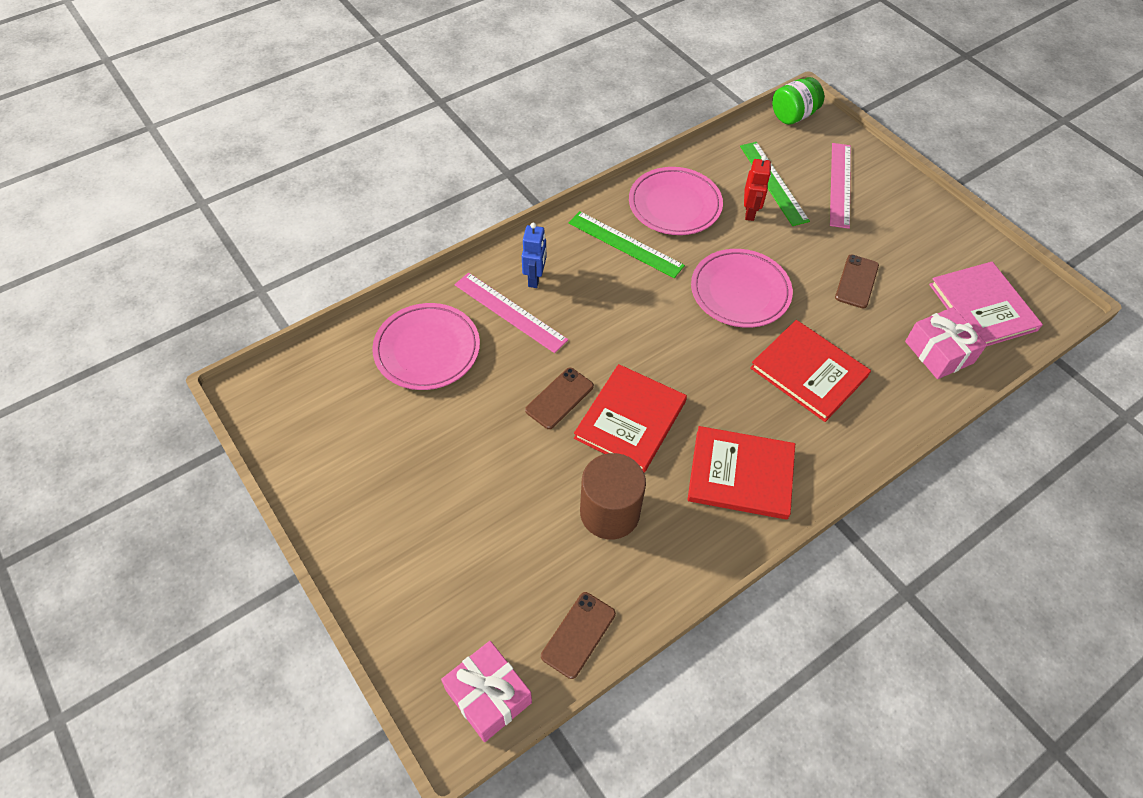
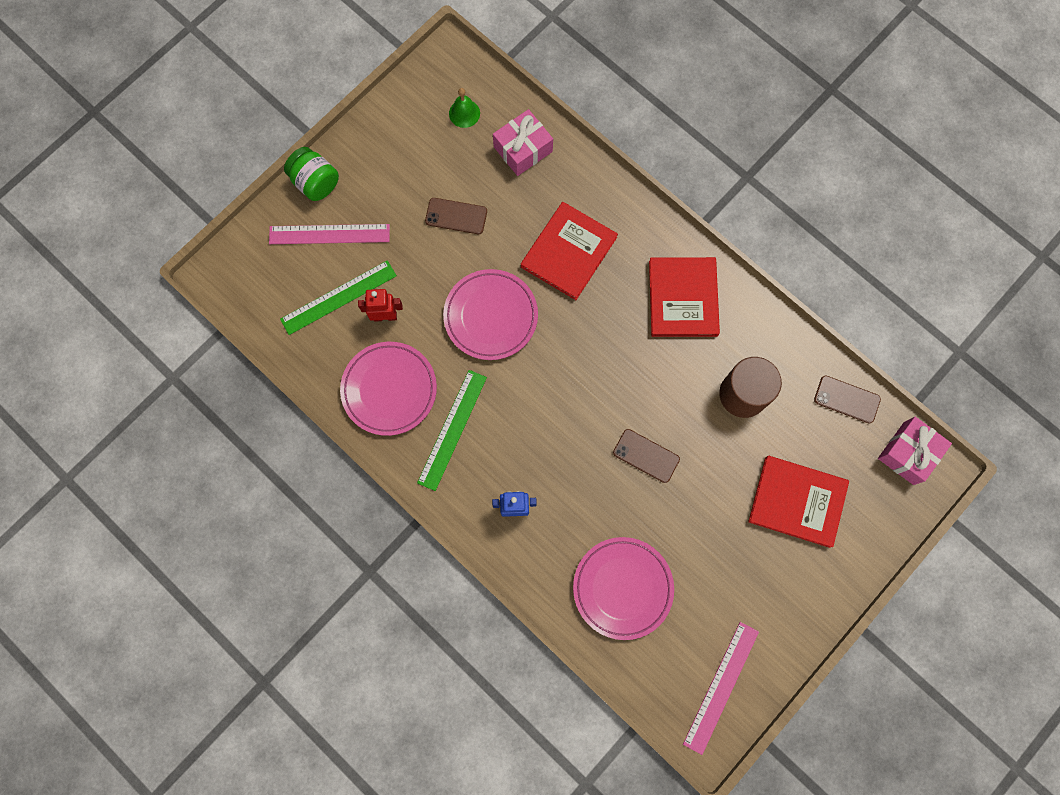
camera: 100 degrees left, 20 degrees up
pink ruler [454,273,568,353] -> pink ruler moved to [683,622,759,755]
red book [574,364,687,472] -> red book moved to [748,456,849,548]
green jar [772,77,824,125] -> green jar moved to [284,147,339,201]
pink book [929,262,1043,346] -> green bell [449,88,480,128]

